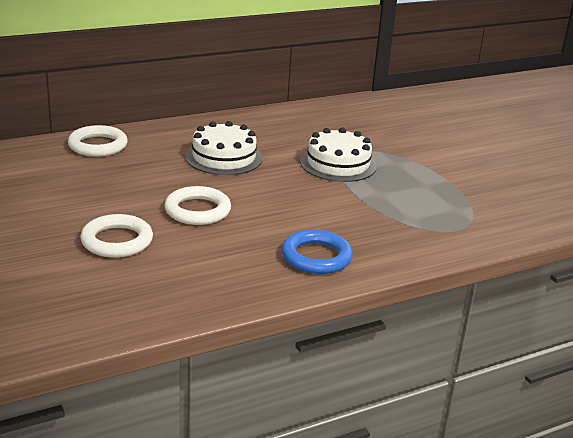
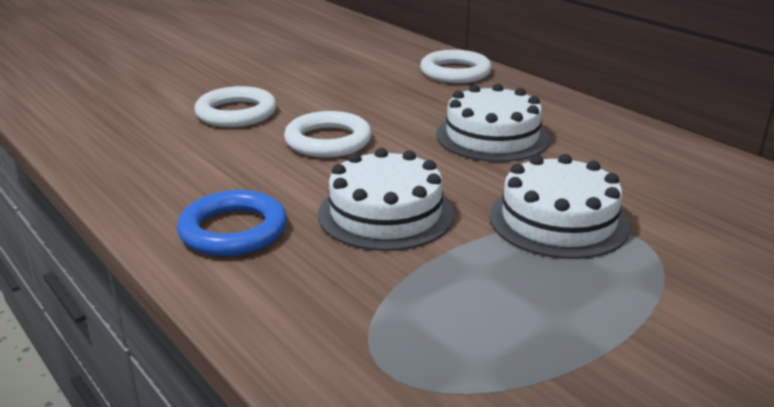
camera: 80 degrees right, 0 degrees up
none -> white cake [318,148,454,251]

